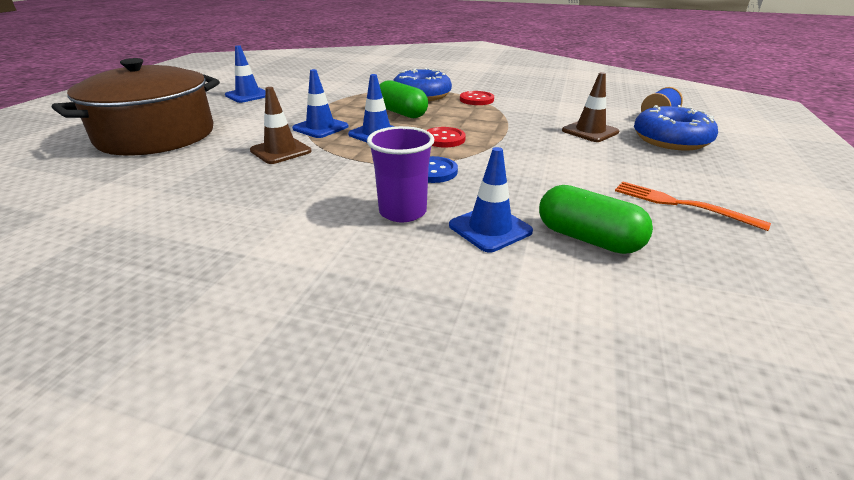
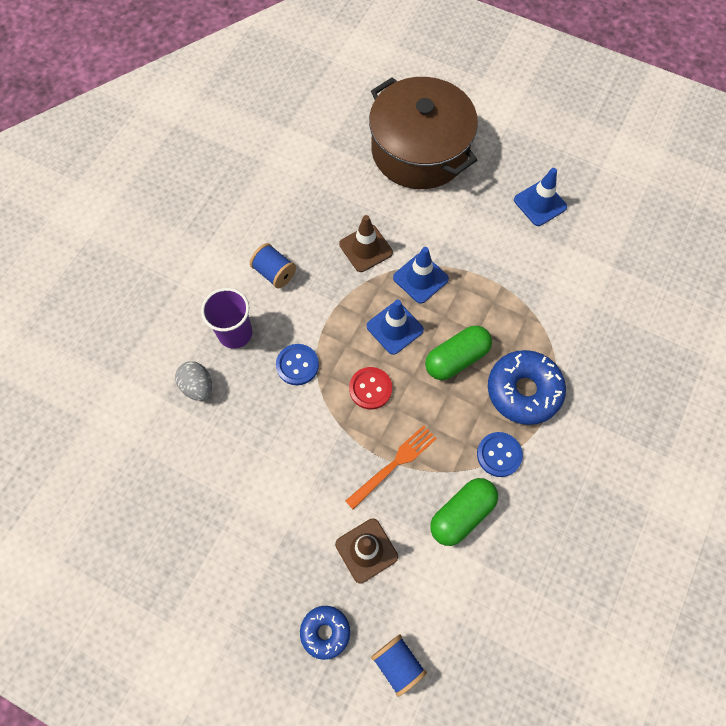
camera: 100 degrees right, 35 degrees up
blue traffic cone [449,147,533,252] -> grey egg [175,361,212,401]
red button [460,91,494,105] -> blue button [477,432,523,477]
green capsule [539,185,653,254] -> green capsule moved to [430,478,498,546]
orange fork [615,182,771,231] -> orange fork moved to [346,425,437,509]
blue donut [634,105,718,150] -> blue donut [300,606,350,660], size x0.58
none -> blue spool [250,243,296,288]

